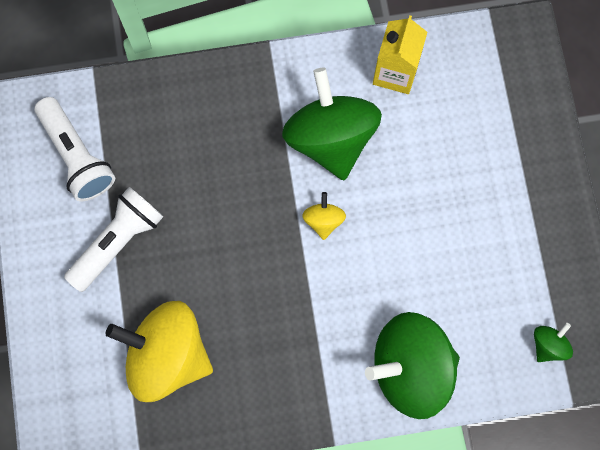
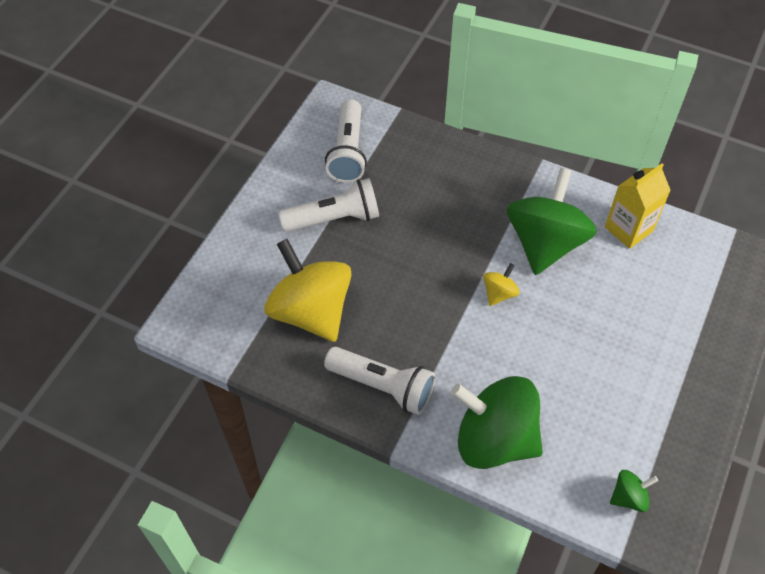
camera: 35 degrees right, 20 degrees down
none -> white flashlight [324,347,435,415]

